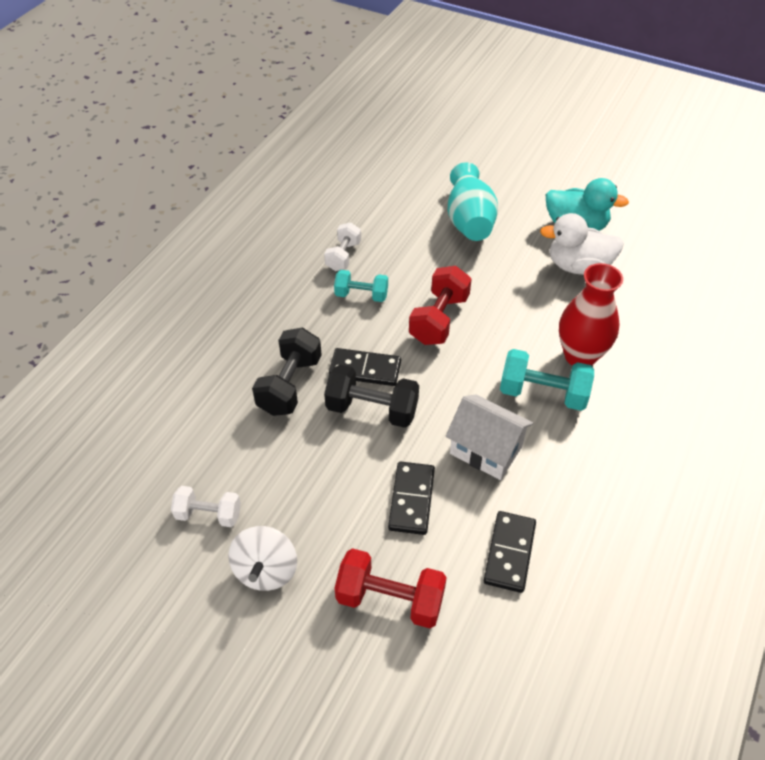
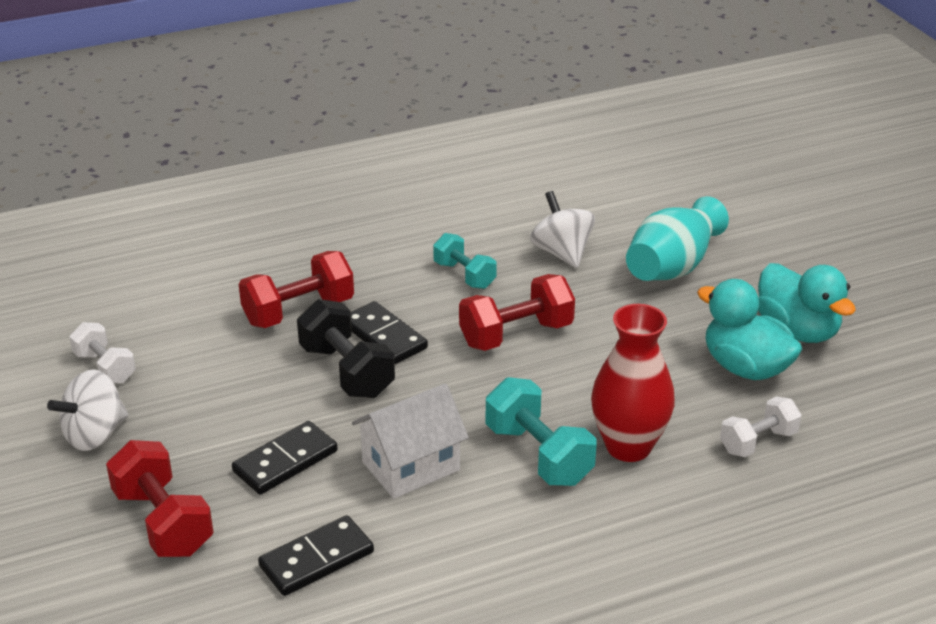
camera: 40 degrees right, 15 degrees down
black dumbbell [252,328,322,416] -> red dumbbell [239,251,354,328]
white dumbbell [324,222,361,271] -> white dumbbell moved to [720,396,801,457]
white house [446,395,534,480] -> white house turned 75 degrees clockwise [352,383,469,499]
white duck [540,213,624,275] -> turquoise duck [697,279,802,380]
none -> white spinning top [530,191,595,268]

